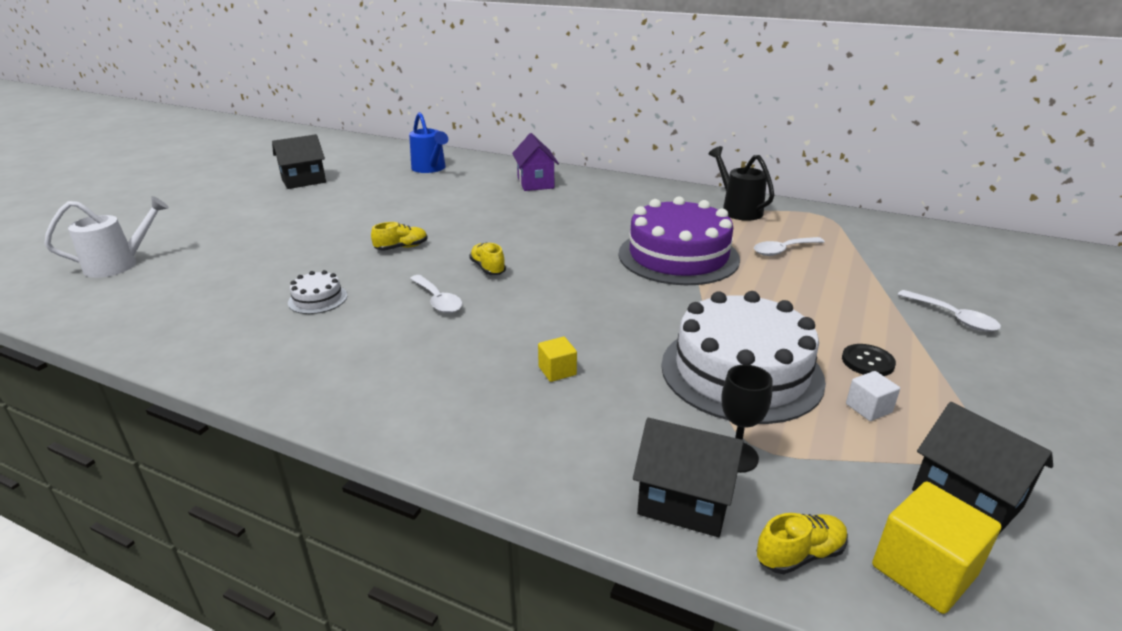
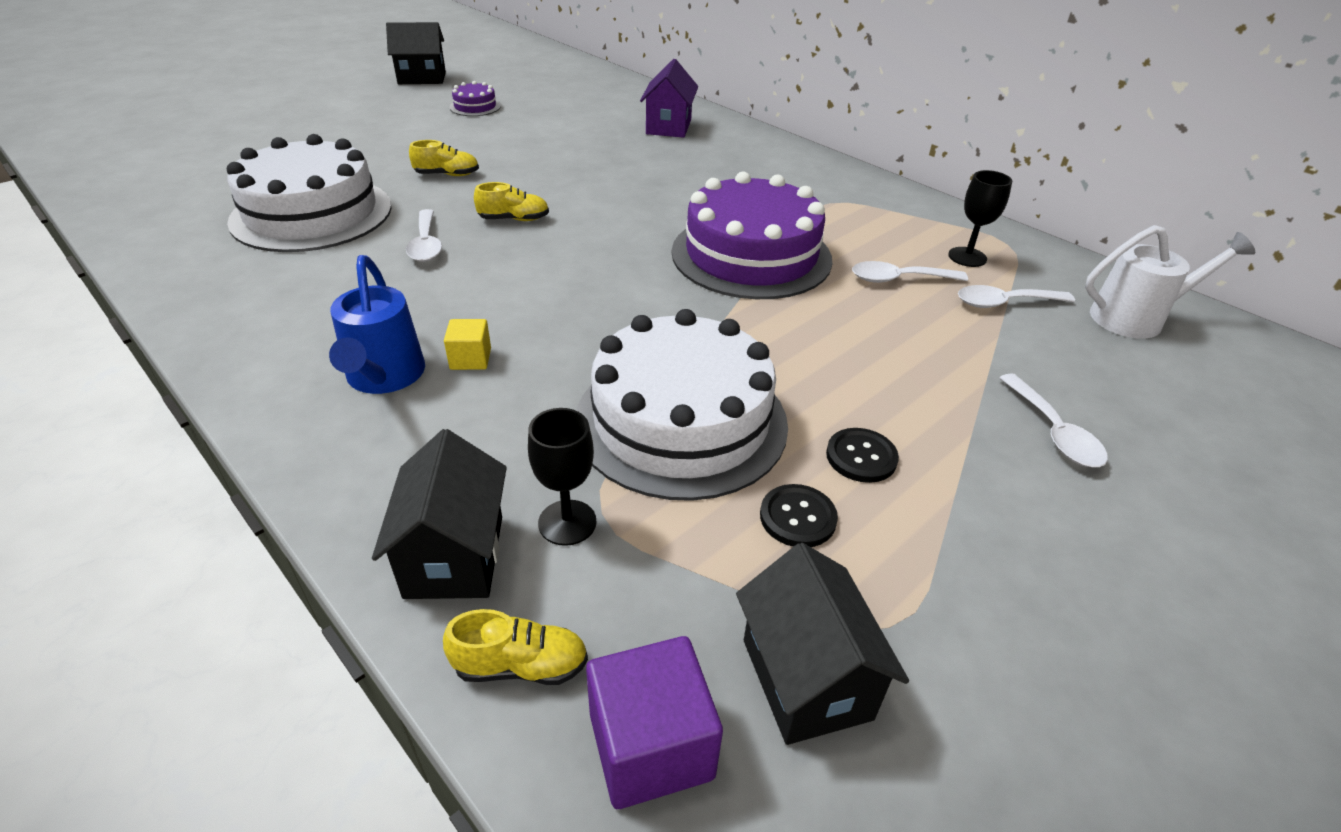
camera: 20 degrees right, 10 degrees up
white watering can [44,196,169,278] -> white watering can moved to [1085,225,1255,339]
white cake [288,270,347,314] -> white cake [227,134,392,252], size x2.34
blue watering can [409,112,448,173] -> blue watering can moved to [329,255,425,394]
yellow shoe [469,242,506,275] -> yellow shoe turned 90 degrees clockwise [474,182,549,221]
black house [633,418,744,537] -> black house turned 45 degrees clockwise [372,429,507,599]
black watering can [709,146,774,221] -> none
white cube [846,371,900,421] -> black button [760,484,838,547]
yellow cube [872,482,1001,614] -> purple cube [586,636,723,809]
none -> purple cake [450,81,501,116]
none -> black goblet [948,170,1012,267]
none -> white spoon [958,285,1075,308]

